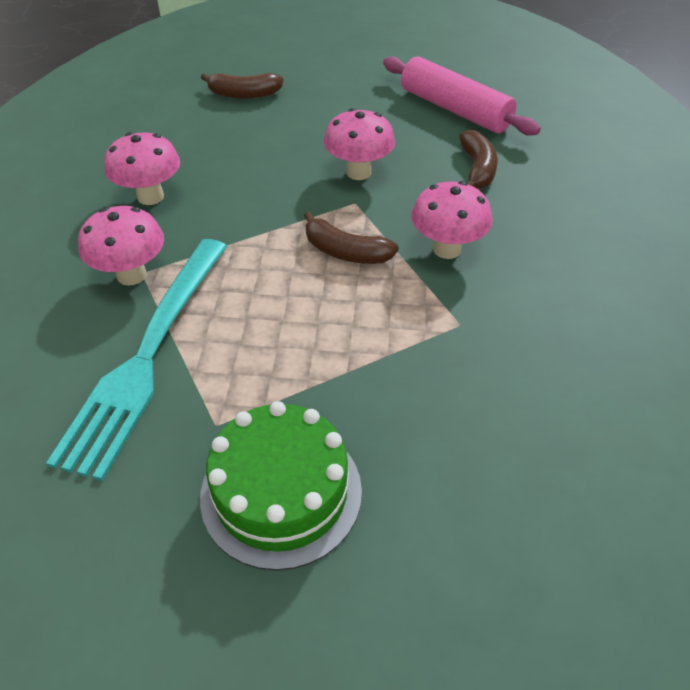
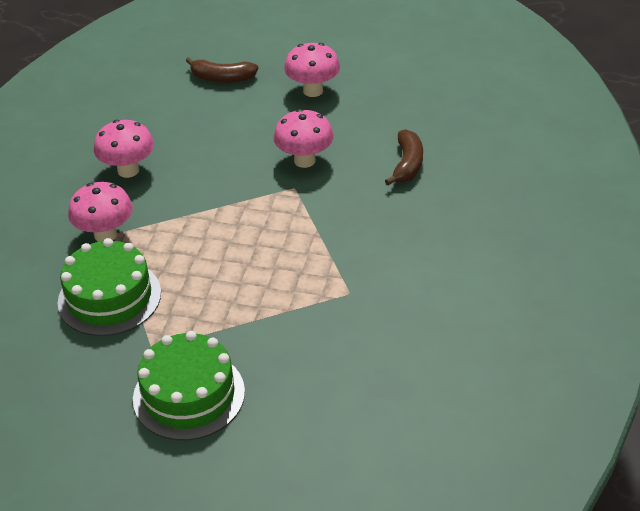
camera: 10 degrees right, 5 degrees down
turquoise fork [46,239,227,481] -> green cake [58,238,161,336]
brown banana [304,211,399,264] -> none
pink rolling pin [383,57,541,136] -> none
pink mushroom [411,181,492,259] -> pink mushroom moved to [284,43,340,97]

